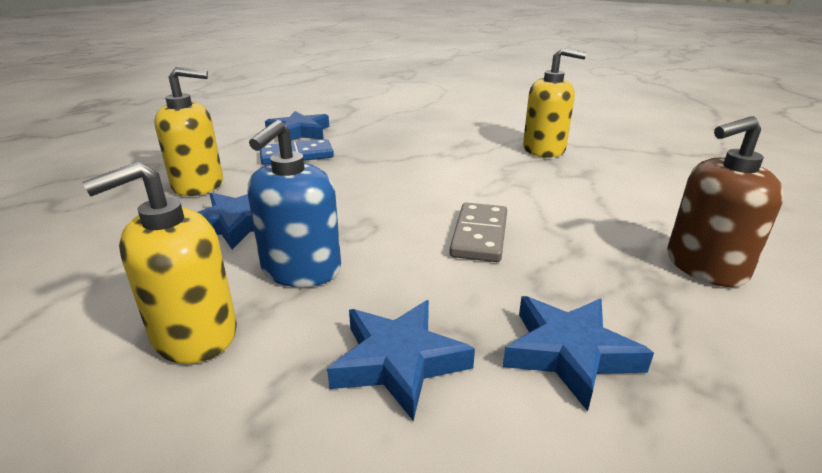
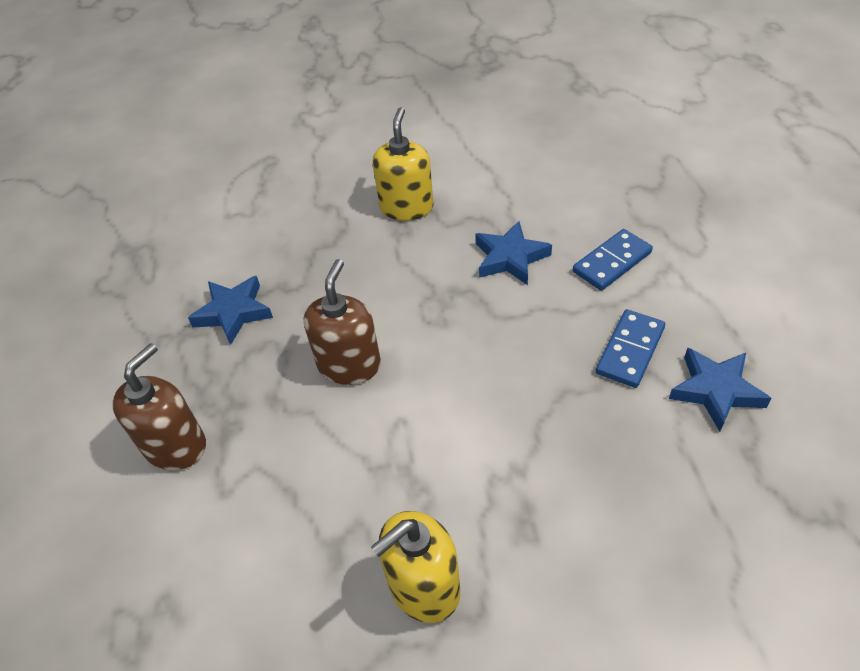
camera: 140 degrees right, 20 degrees up
yellow soap dispenser [154,67,223,196] -> blue domino [573,229,653,290]
blue soap dispenser [248,120,341,287] -> none
blue star [327,300,475,421] -> none
grey domino [449,203,507,262] -> brown soap dispenser [304,259,381,385]

